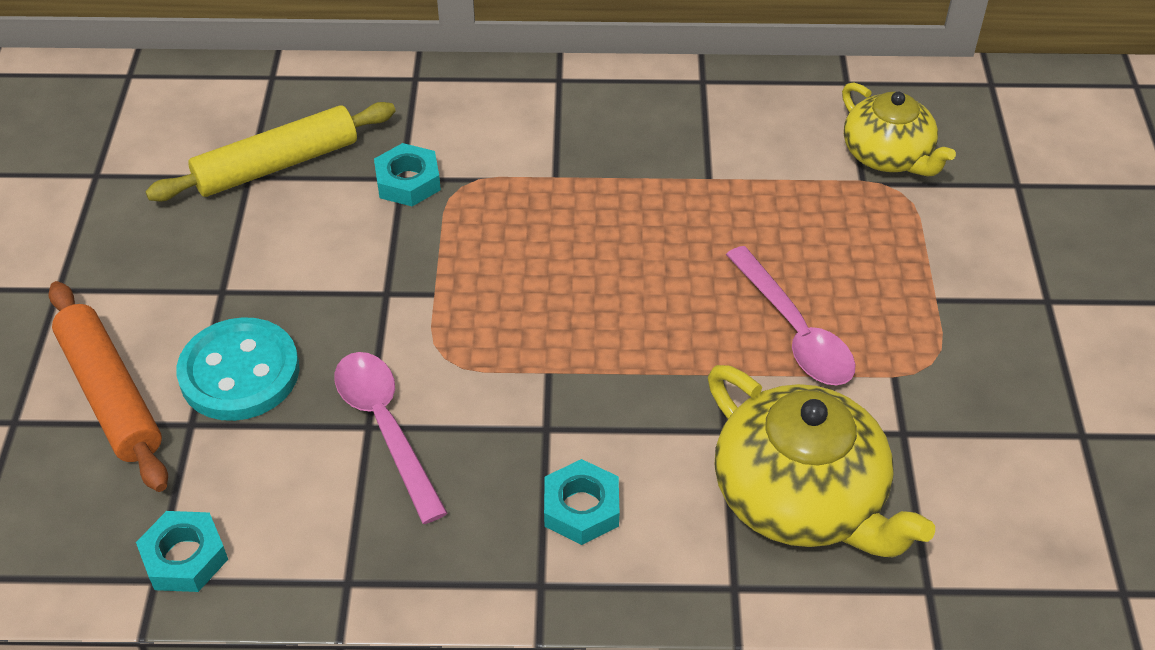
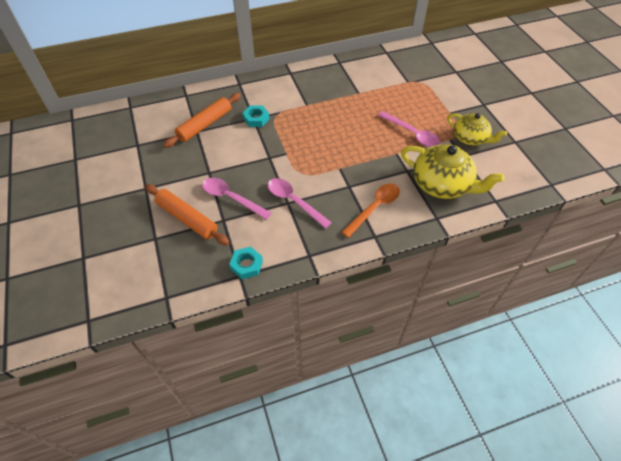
camera: 20 degrees left, 5 degrees up
yellow rolling pin [145,102,396,202] -> orange rolling pin [163,93,241,148]
turquoise button [177,317,299,421] -> pink spoon [202,178,271,220]
turquoise nut [544,459,619,545] -> orange spoon [341,183,400,238]
yellow teapot [842,82,956,176] -> yellow teapot moved to [447,113,507,145]

